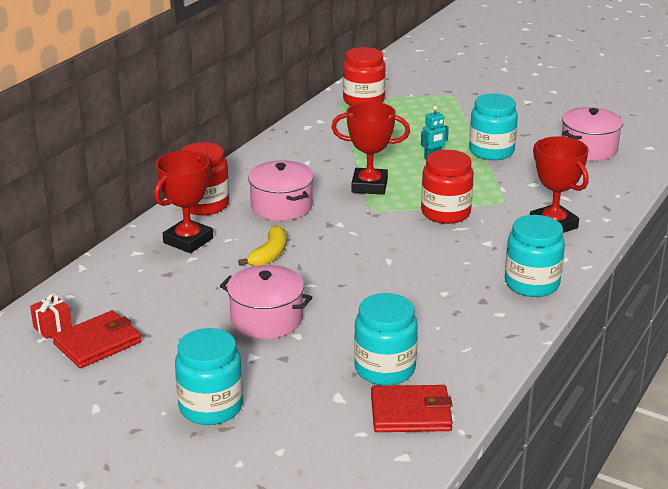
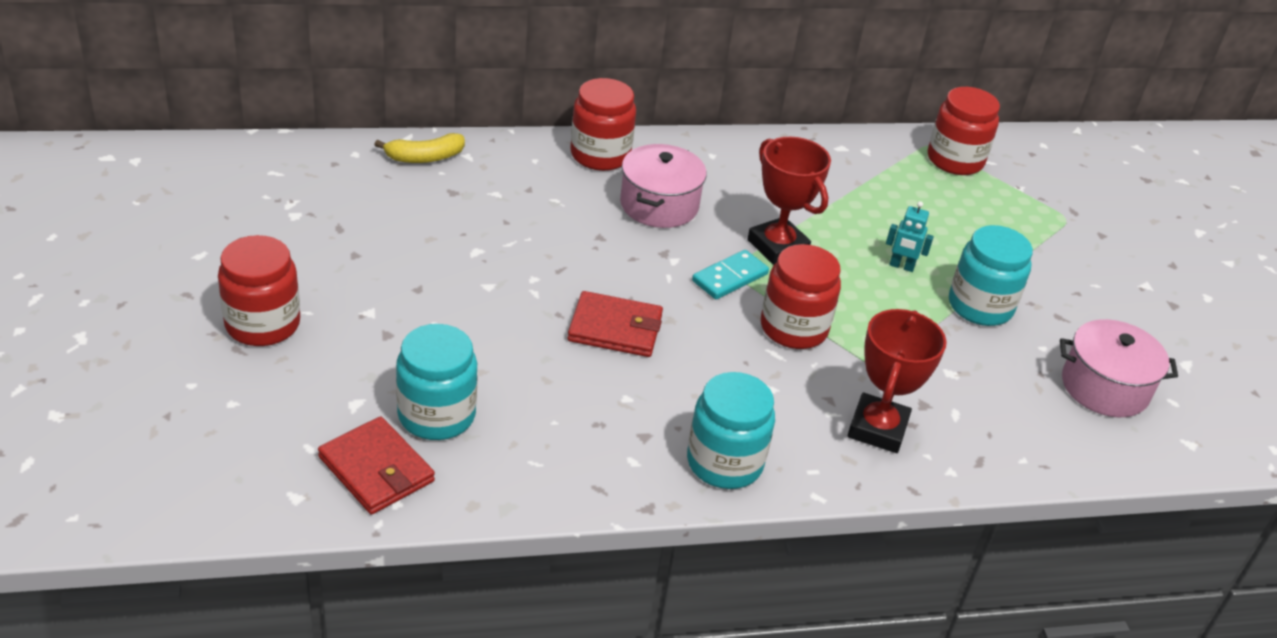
camera: 45 degrees right, 10 degrees up
red gift [30,293,72,339] -> none
red wallet [52,310,142,368] -> red wallet moved to [568,291,663,357]
red trophy [154,151,213,253] -> none
turquoise jar [175,328,243,425] -> red jar [218,235,300,346]
pink pot [220,265,312,339] -> none
yellow banana [238,225,286,266] -> yellow banana moved to [374,133,465,163]
none -> turquoise domino [692,250,769,299]

